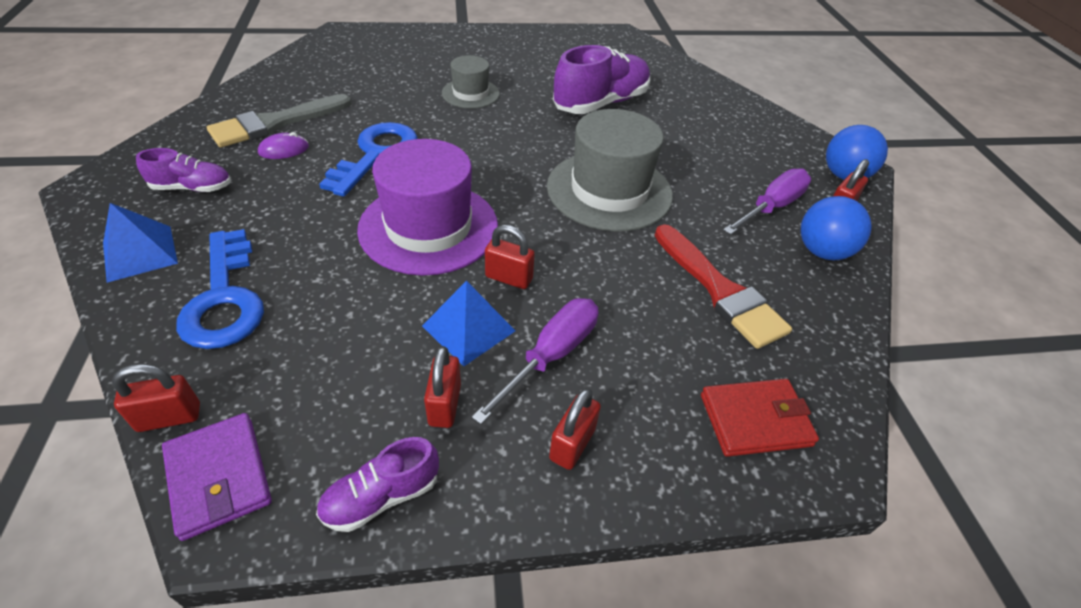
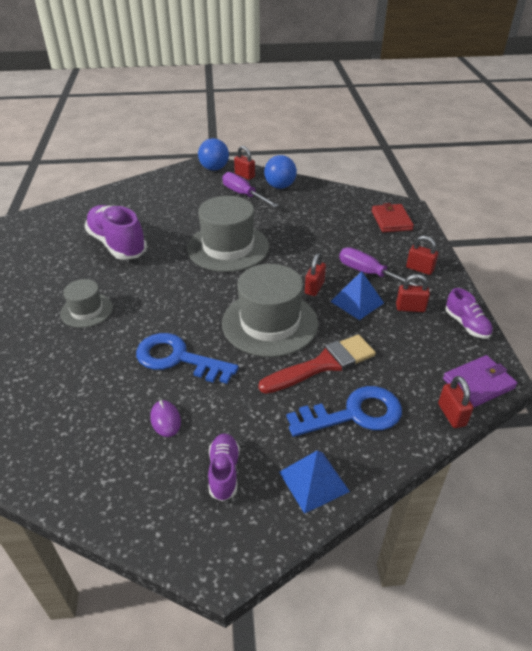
camera: 85 degrees left, 5 degrees down
grey brush [207,94,351,148] -> none
purple hat [357,139,498,276] -> grey hat [222,264,318,357]
red brush [655,224,792,349] -> red brush moved to [259,334,376,394]

